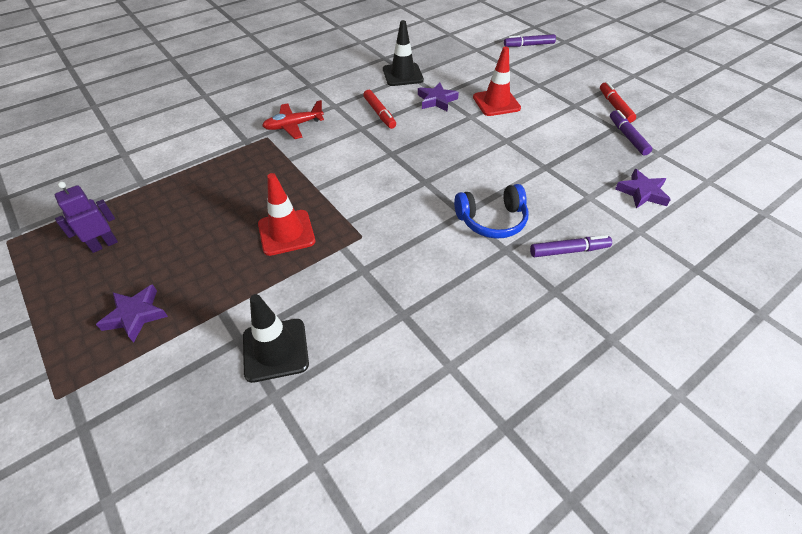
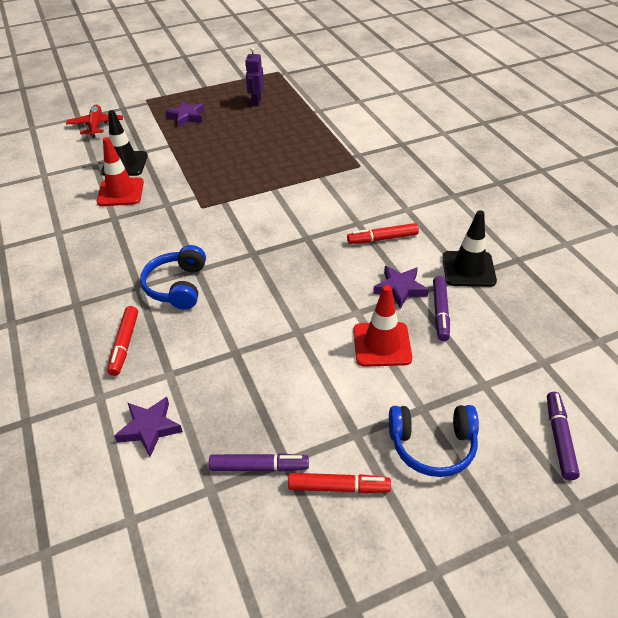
camera: 105 degrees right, 5 degrees down
purple robot [55,182,118,253] -> purple robot turned 150 degrees counterclockwise [245,47,264,106]
red traffic cone [258,173,315,256] -> red traffic cone moved to [97,137,144,206]
red plane [262,100,324,139] -> red plane moved to [66,105,123,138]
purple marker [530,235,612,257] -> purple marker moved to [433,276,450,341]
none -> red marker [107,306,138,376]
none -> blue headphones [389,405,479,477]

